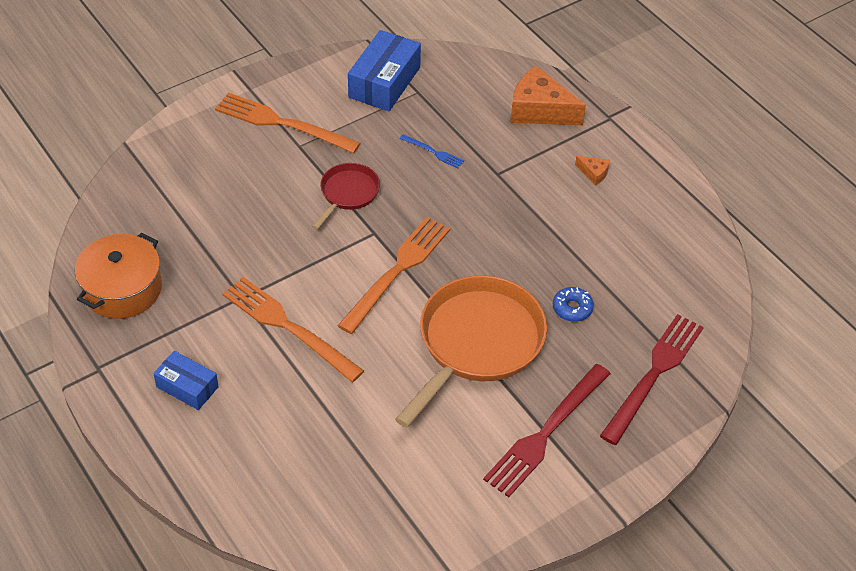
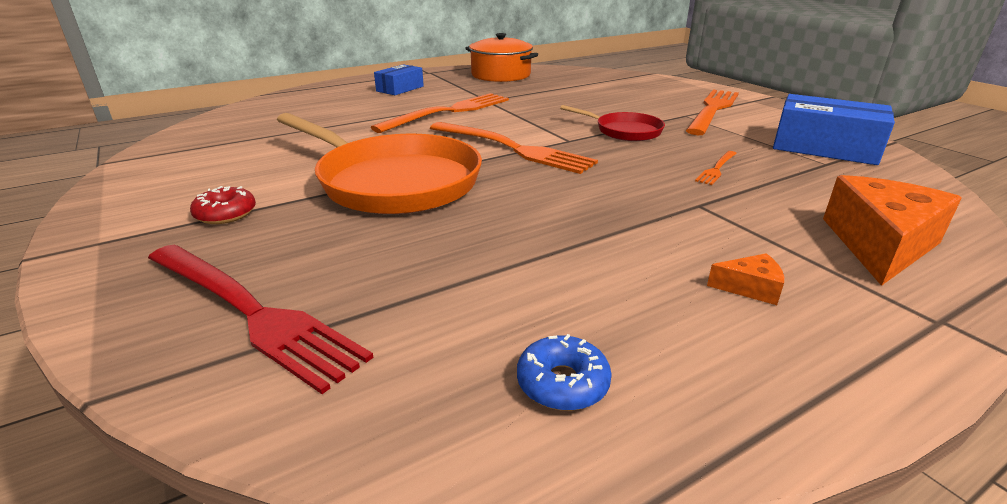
camera: 95 degrees right, 20 degrees down
blue fork [400,134,464,168] -> orange fork [695,151,737,185]
red fork [483,364,611,497] -> red donut [190,186,256,224]
blue donut [553,287,594,322] -> blue donut moved to [517,334,612,411]
orange cheese [575,156,610,186] -> orange cheese turned 120 degrees counterclockwise [707,253,784,305]

